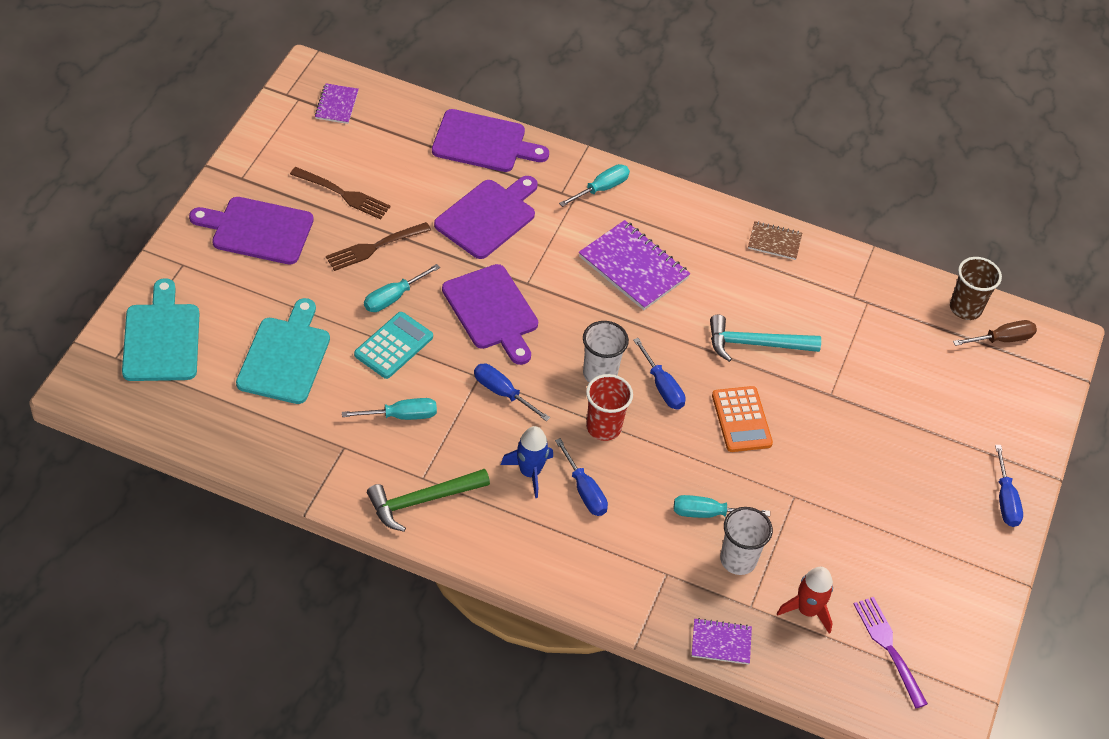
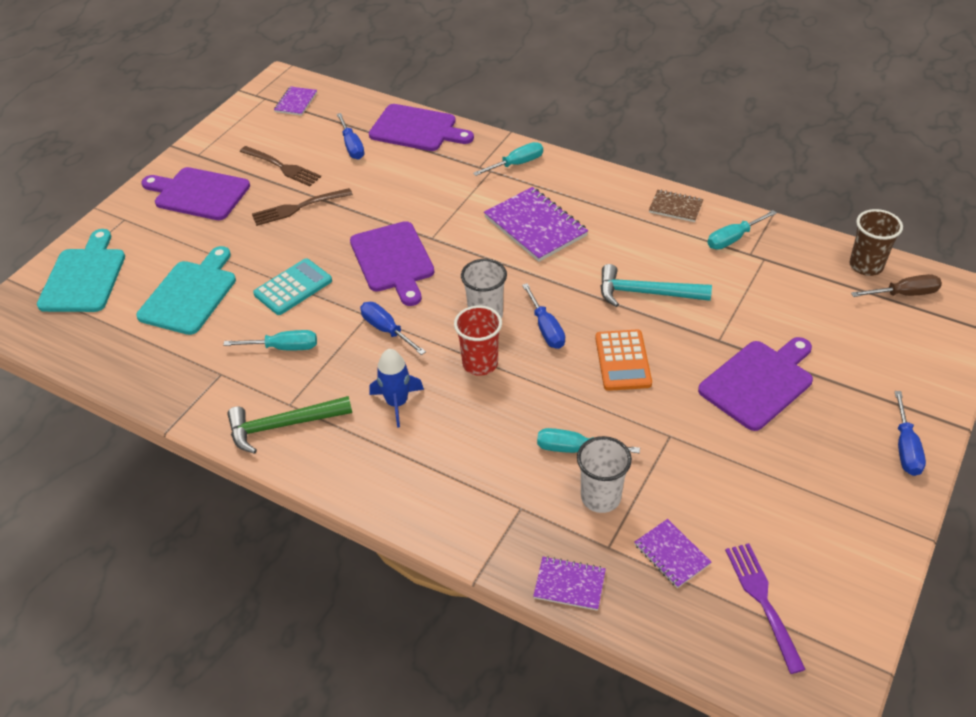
camera: 15 degrees right, 5 degrees down
turquoise screwdriver [364,264,440,312] -> turquoise screwdriver moved to [707,210,777,250]
purple cutting board [434,176,538,259] -> purple cutting board moved to [698,337,813,431]
blue screwdriver [555,438,608,516] -> blue screwdriver moved to [337,113,364,160]
red rocket [777,567,833,634] -> purple notebook [635,519,711,588]

